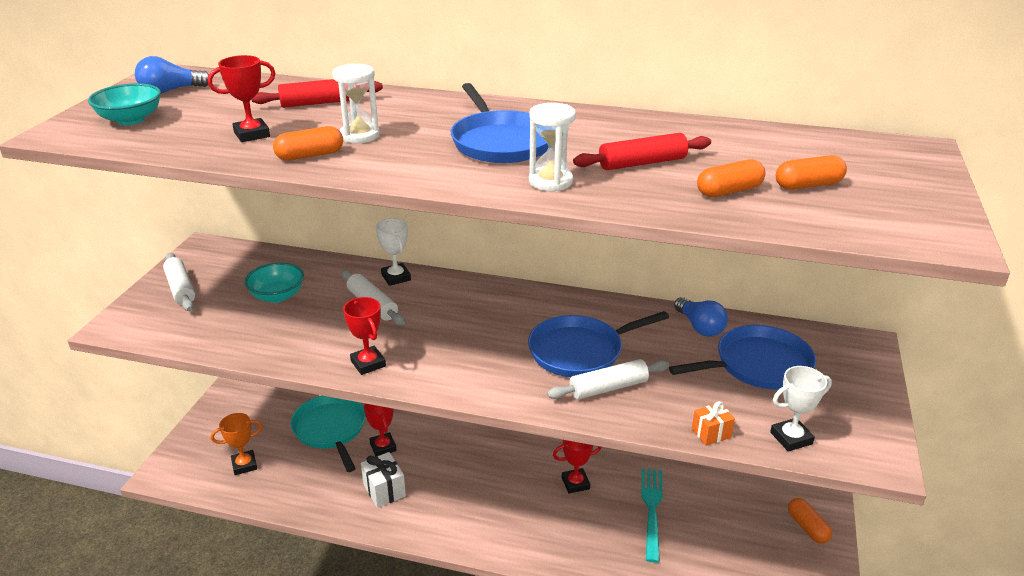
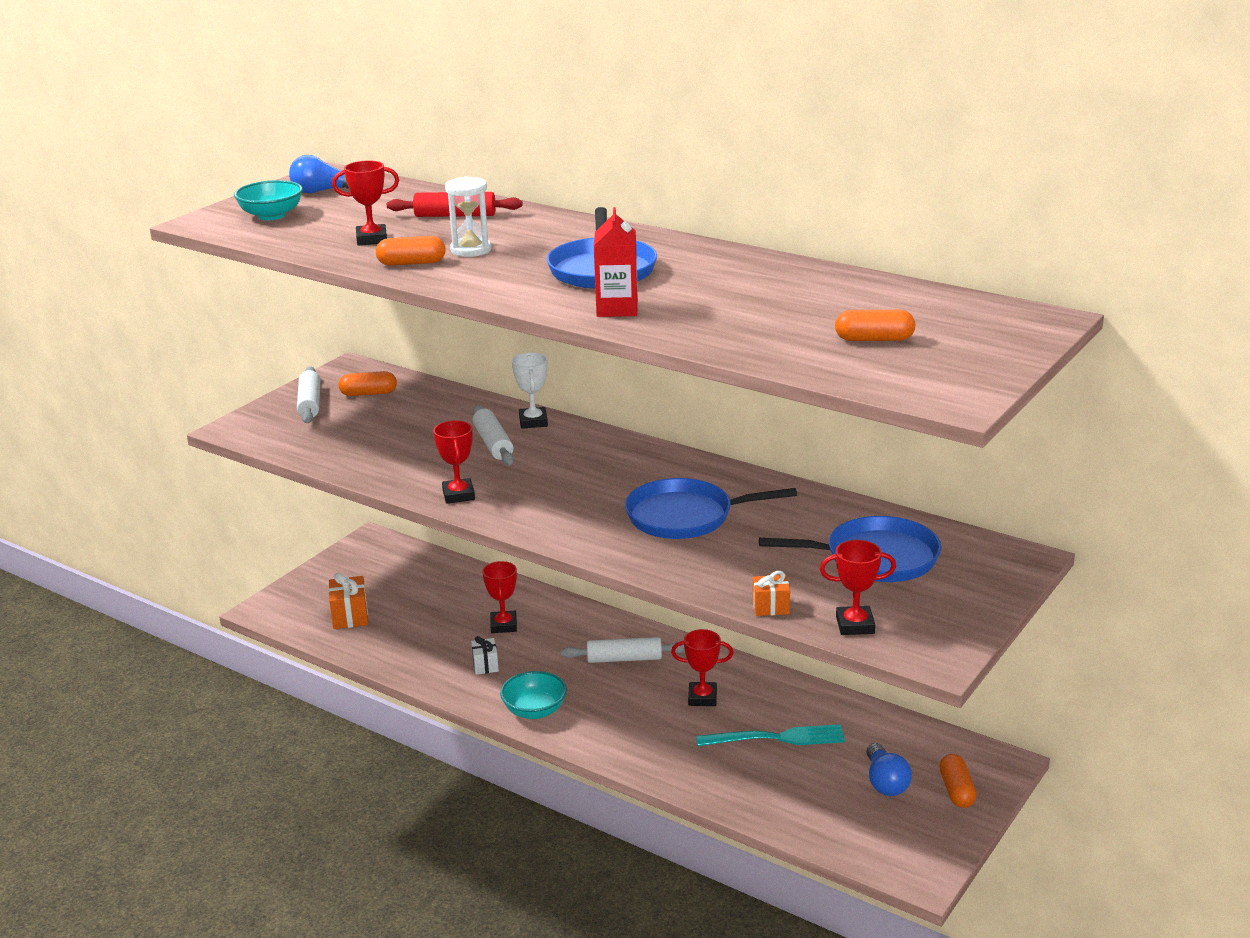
camera: 20 degrees right, 5 degrees down
orange trophy [211,413,263,475] -> orange gift [329,572,368,629]
turquoise bowl [244,263,304,303] -> turquoise bowl moved to [500,671,567,719]
turquoise pan [290,396,366,472] -> none
white gift [361,452,406,508] -> white gift [471,636,499,675], size x0.64
white hourglass [529,103,576,191] -> red carton [594,207,638,317]
white rolling pin [547,359,669,399] -> white rolling pin moved to [561,637,685,663]
red rolling pin [573,133,711,170] -> none
turquoise fork [641,468,663,563] -> turquoise fork turned 60 degrees clockwise [696,724,845,746]
blue light bulb [674,297,728,337] -> blue light bulb moved to [866,743,912,796]
orange capsule [697,159,765,197] -> orange capsule moved to [339,371,397,396]
white trophy [770,366,832,452] -> red trophy [820,540,896,635]

